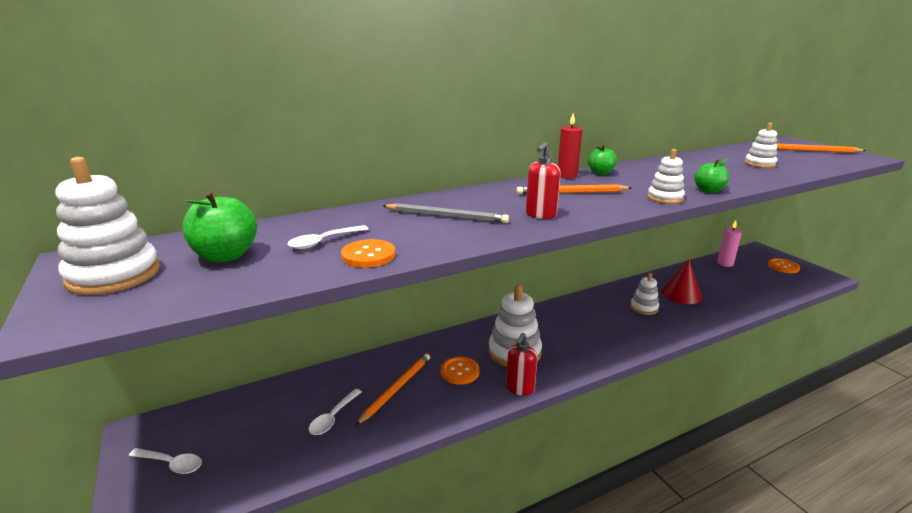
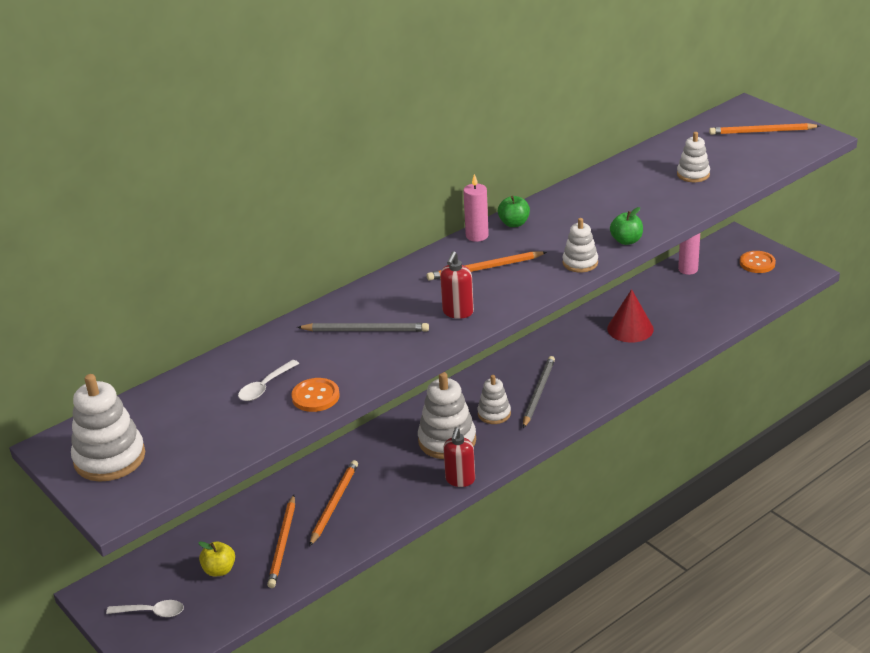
camera: 10 degrees left, 10 degrees up
green apple [182,191,257,262] -> none
white spoon [309,389,362,435] -> orange pencil [267,495,295,588]
orange button [441,357,479,385] -> none
red candle [558,113,582,179] -> pink candle [463,174,489,242]
white stacking toy [630,273,659,315] -> white stacking toy moved to [478,375,511,424]
none -> yellow apple [198,541,235,577]
none -> grey pencil [523,356,555,428]

